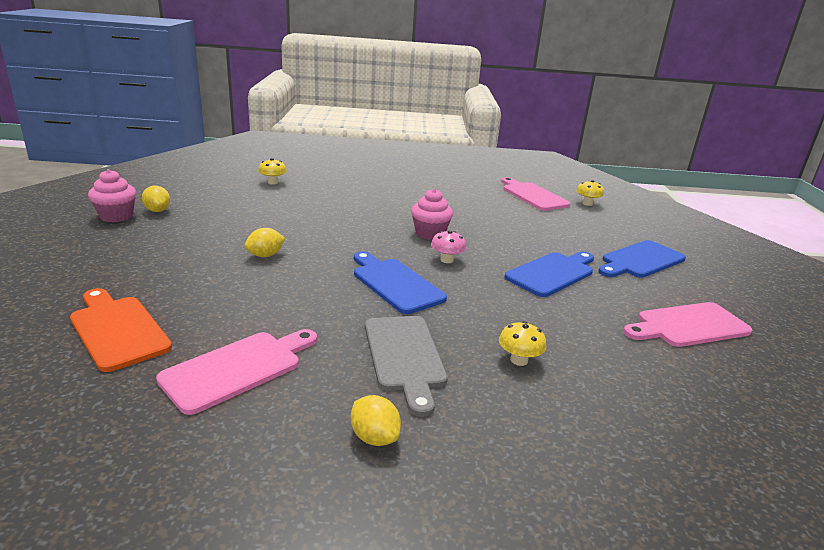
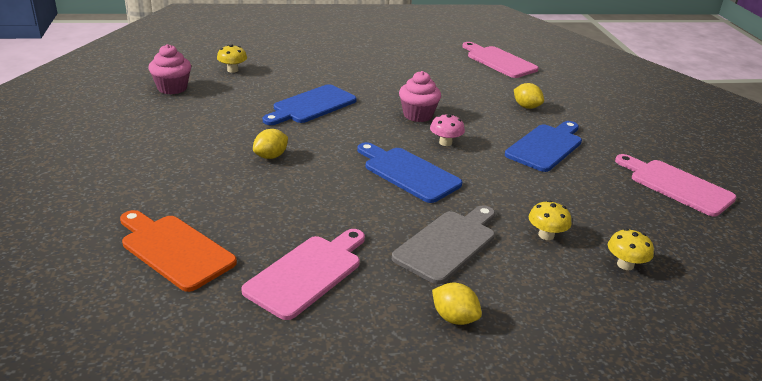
camera: 10 degrees left, 5 degrees up
pink cupcake [88,169,136,222] -> pink cupcake moved to [149,44,191,95]
yellow lemon [142,186,170,212] -> yellow lemon moved to [514,83,544,109]
grey cutting board [365,316,448,417] -> grey cutting board turned 120 degrees counterclockwise [392,205,495,284]
yellow mushroom [576,180,604,206] -> yellow mushroom moved to [608,229,654,270]
blue cutting board [598,240,686,278] -> blue cutting board moved to [263,84,357,125]
pink cutting board [623,302,752,347] -> pink cutting board turned 75 degrees clockwise [615,154,737,217]

